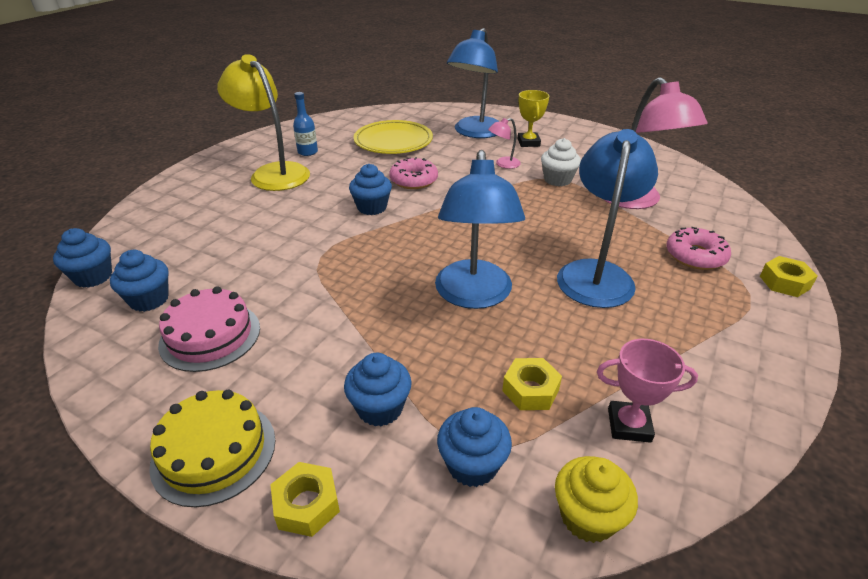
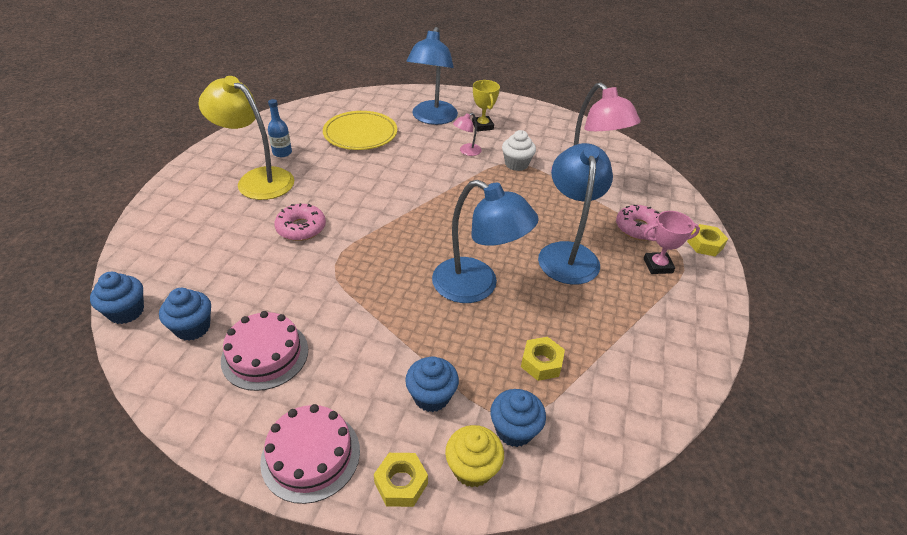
camera: 15 degrees left, 5 degrees up
yellow cake [149,390,275,507] -> pink cake [260,404,360,504]
blue cupcake [349,164,392,215] -> none
pink donut [389,157,438,189] -> pink donut moved to [274,203,326,241]
blue lamp [435,150,525,309] -> blue lamp turned 45 degrees counterclockwise [432,180,539,303]
yellow cupcake [555,456,638,543] -> yellow cupcake moved to [445,425,504,487]
pink trophy [597,339,698,443] -> pink trophy moved to [644,211,700,274]

